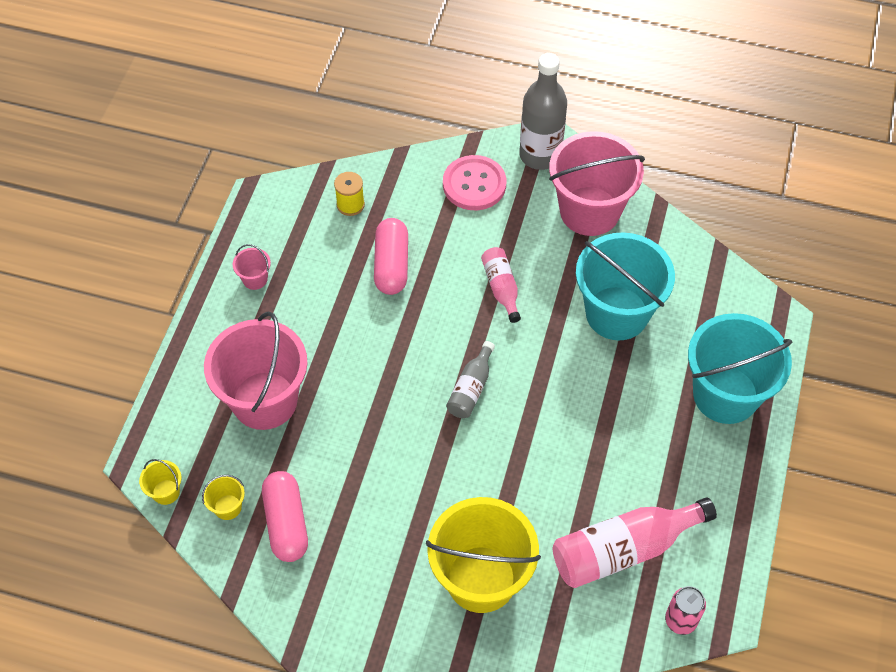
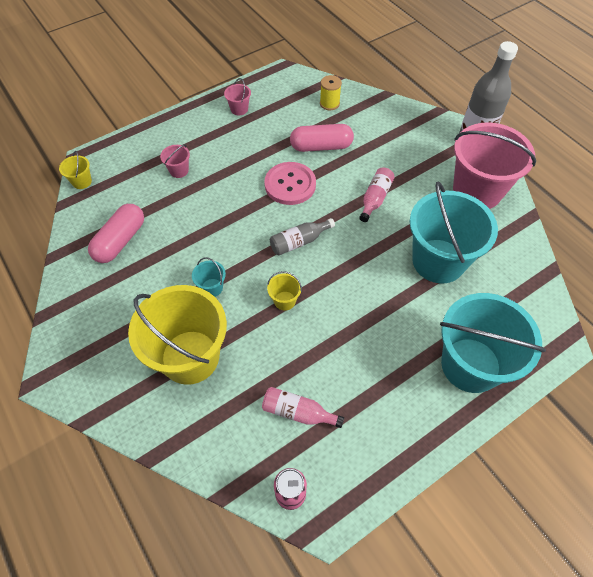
camera: 40 degrees right, 0 degrees up
yellow bucket [202,475,245,520] -> yellow bucket moved to [267,271,302,311]
pink bucket [204,312,308,430] -> pink bucket [160,145,190,178], size x0.40
pink capsule [374,218,408,295] -> pink capsule turned 45 degrees clockwise [290,124,354,152]
pink button [443,155,506,210] -> pink button moved to [264,162,316,205]
pink bottle [553,497,717,588] -> pink bottle [262,387,344,428], size x0.55
none -> turquoise bucket [192,257,226,297]

